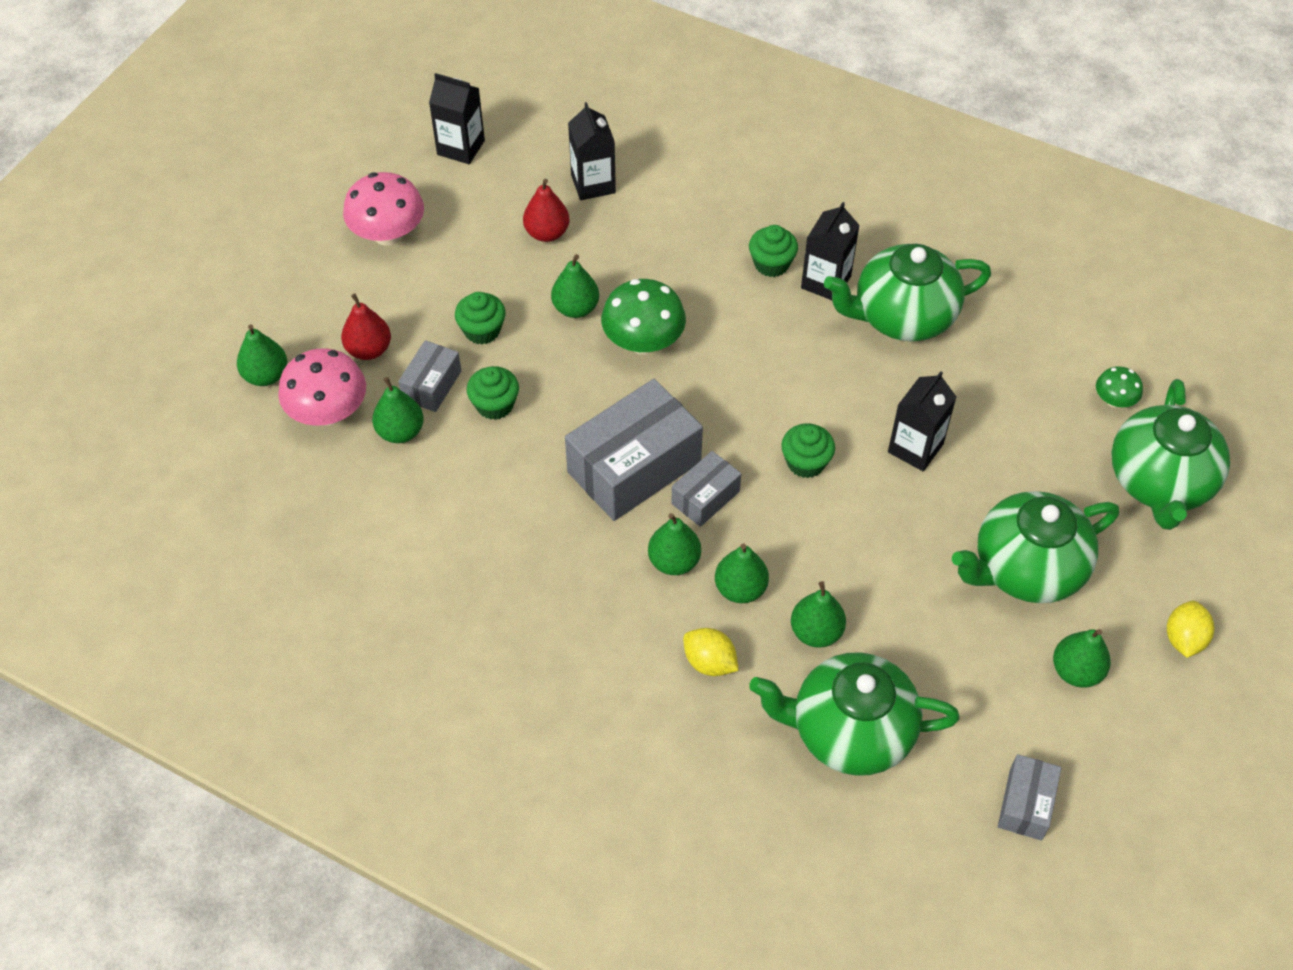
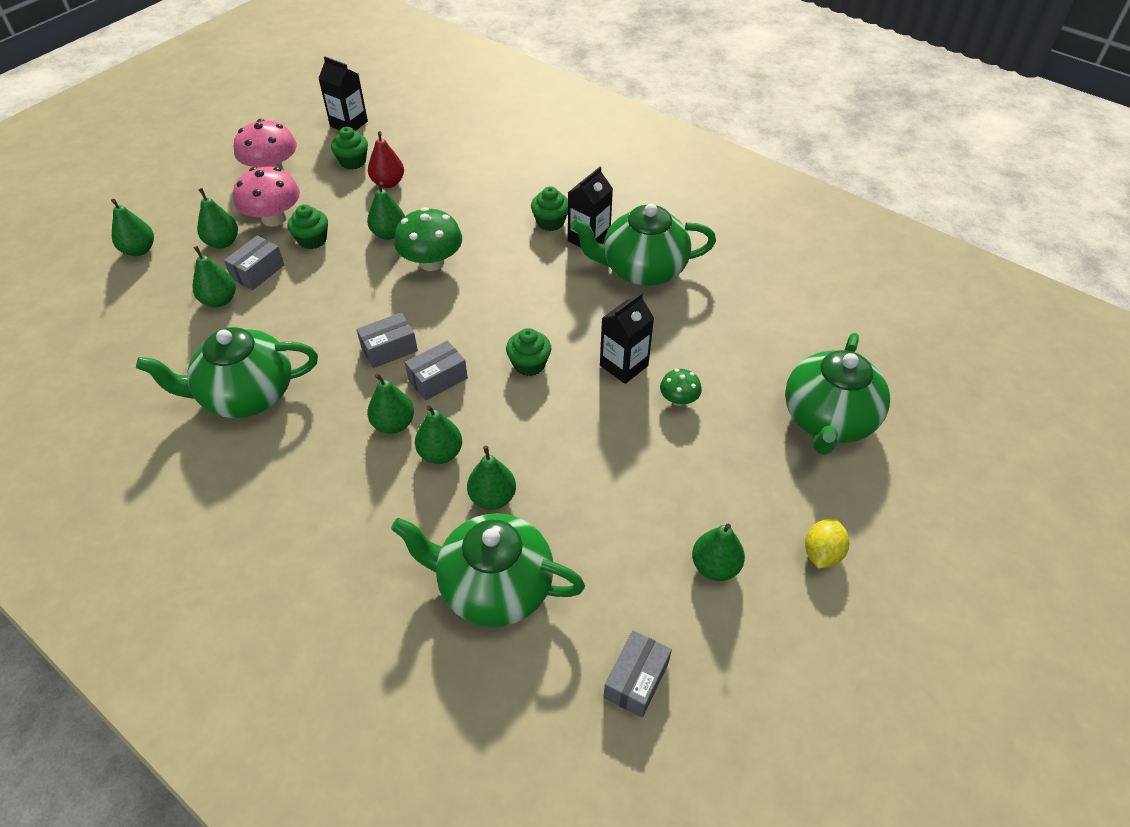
camera: 10 degrees right, 5 degrees down
pink mushroom [278,348,366,426] -> pink mushroom moved to [233,167,300,227]
red pear [341,293,391,360] -> green pear [197,188,238,248]
green cupcake [467,366,519,420] -> green cupcake moved to [331,127,368,169]
grey box [565,379,703,521] -> grey box [356,312,418,368], size x0.52
black carton [568,102,616,200] -> none
yellow lemon [683,628,739,676] -> none
green teapot [952,491,1119,603] -> green teapot moved to [136,327,318,418]
green mushroom [1096,366,1143,408] -> green mushroom moved to [660,369,702,406]

